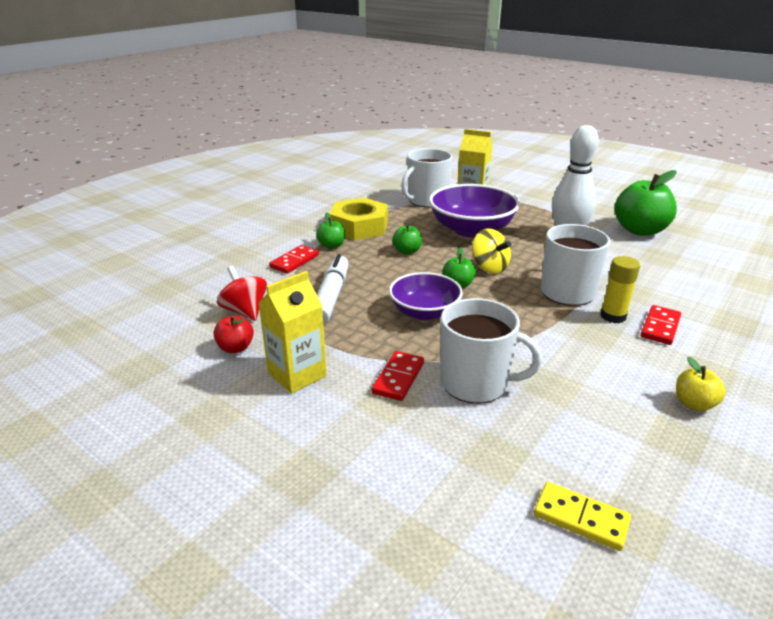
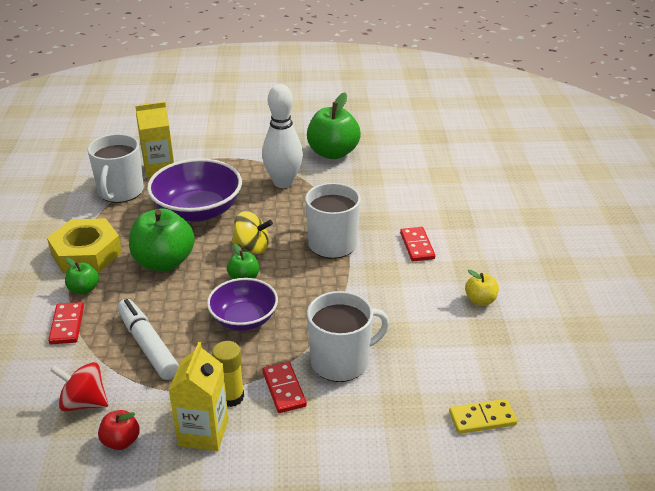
camera: 40 degrees left, 5 degrees up
green apple [392,224,422,254] -> green apple [129,208,195,271], size x2.03
yellow glue stick [600,256,640,323] -> yellow glue stick moved to [212,341,244,407]

